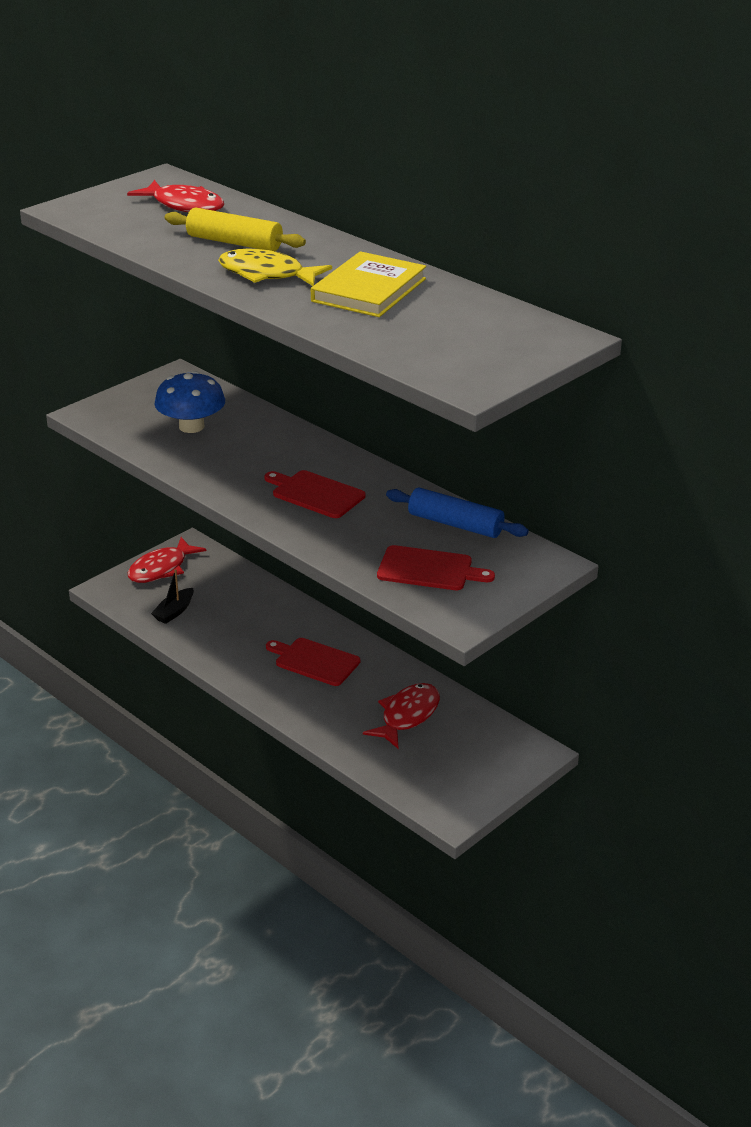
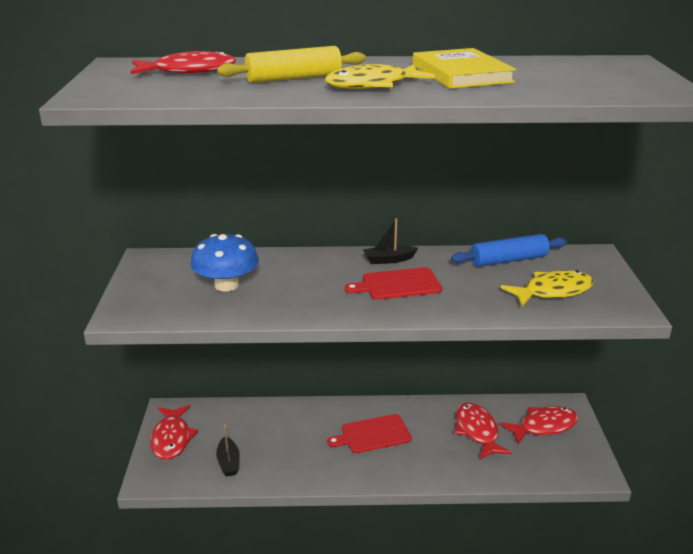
camera: 45 degrees left, 5 degrees down
red cutting board [377,545,495,590] -> yellow fish [501,270,594,306]
none -> black boat [363,218,418,264]
none -> red fish [500,406,578,444]

